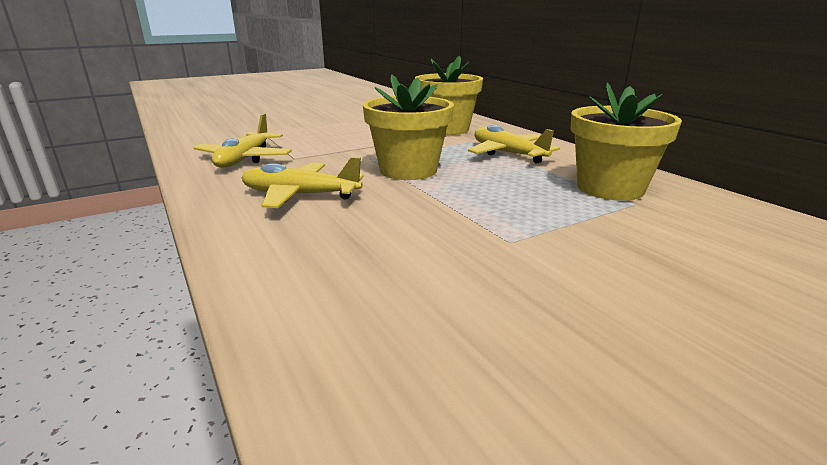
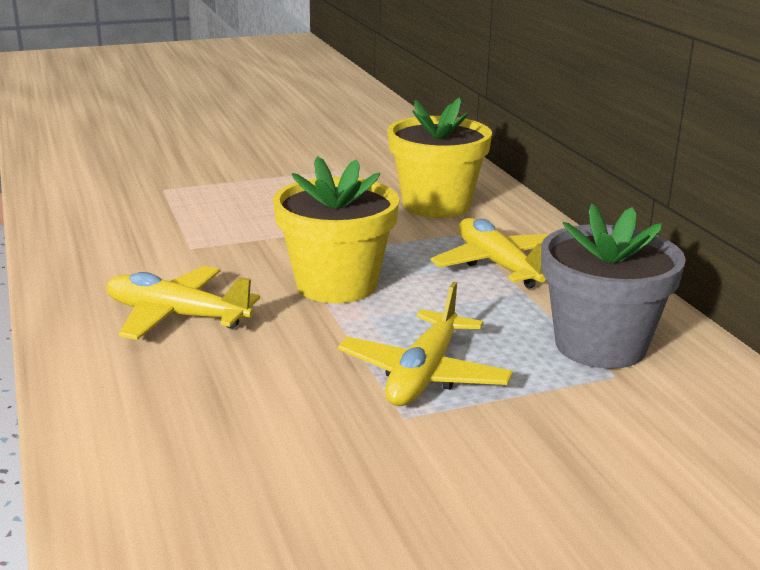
camera: 10 degrees right, 0 degrees up
yellow plane [194,114,292,168] -> yellow plane moved to [338,282,513,406]
yellow flower pot [570,83,682,201] -> grey flower pot [541,204,686,369]

